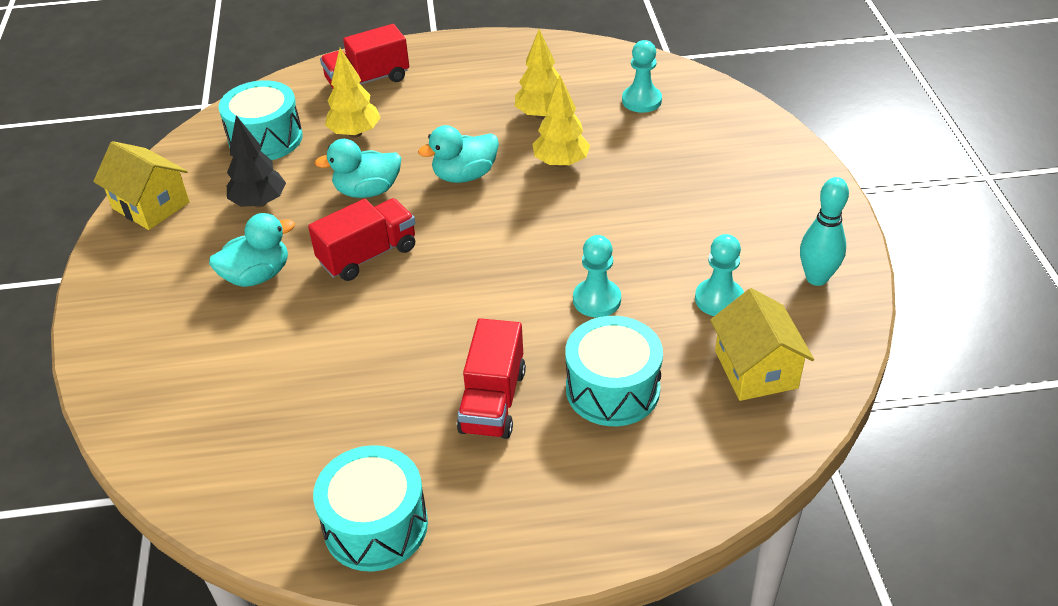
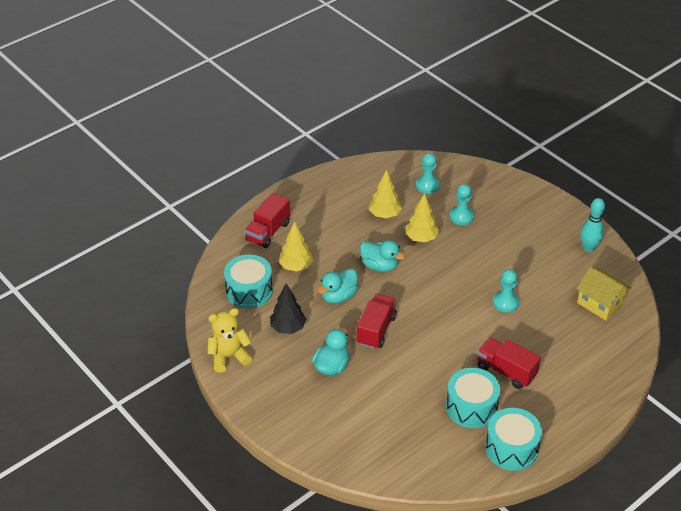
camera: 35 degrees left, 0 degrees up
yellow house [93,141,190,230] -> yellow teddy bear [207,308,252,372]
turquoise duck [418,125,499,183] -> turquoise duck turned 90 degrees counterclockwise [360,240,405,272]
red truck [457,318,526,439] -> red truck turned 150 degrees clockwise [477,337,541,389]
turquoise drum [565,316,663,426] -> turquoise drum moved to [446,368,500,428]
turquoise pawn [695,234,744,316] -> turquoise pawn moved to [450,184,474,225]

